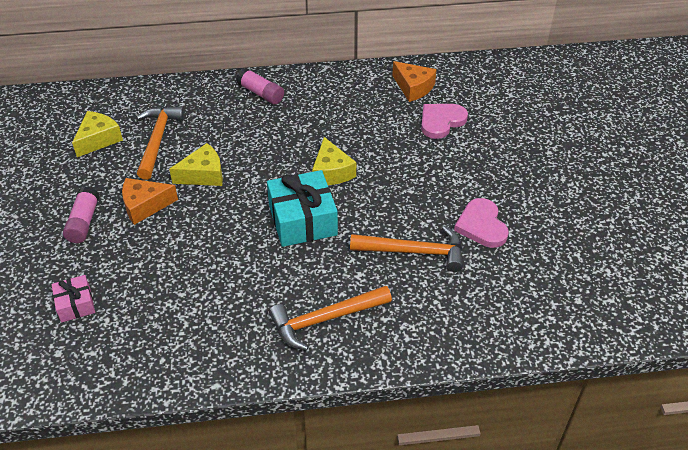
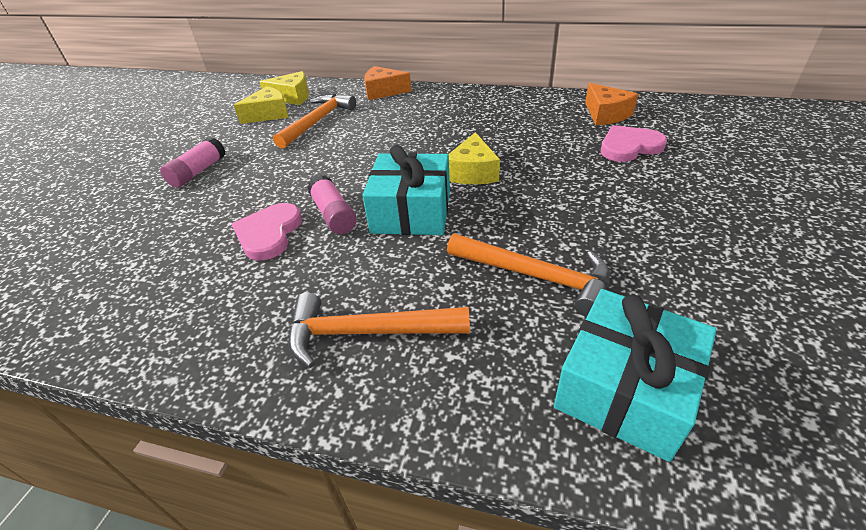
camera: 25 degrees right, 5 degrees down
pink gift [51,275,95,322] -> none
orange cheese [122,178,178,225] -> orange cheese moved to [364,66,412,100]
yellow cheese [169,143,223,186] -> yellow cheese moved to [260,71,309,105]
pink glue stick [236,68,284,105] -> pink glue stick moved to [307,175,357,234]
pink heart [454,198,509,248] -> pink heart moved to [232,203,302,261]
none -> turquoise gift [554,289,717,462]

